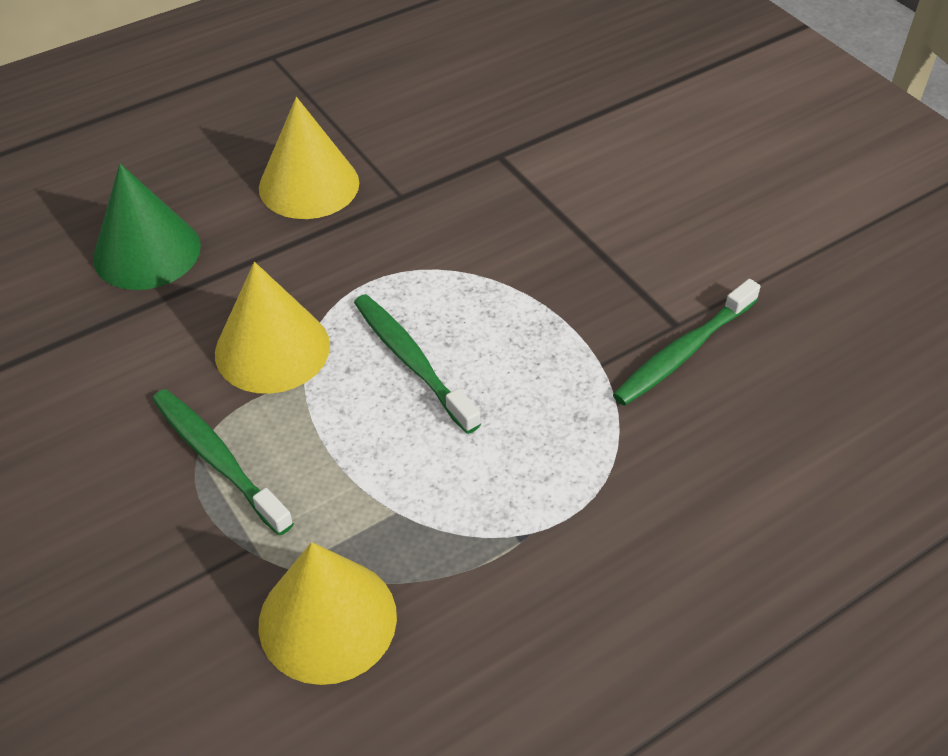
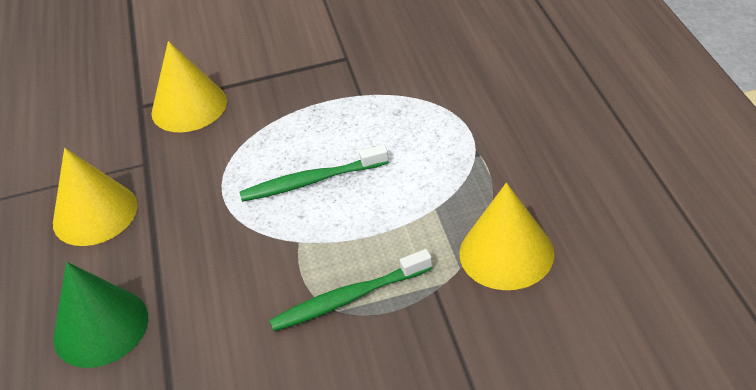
camera: 65 degrees left, 5 degrees down
yellow cone [215,262,330,394] -> yellow cone moved to [151,41,227,132]
green toothbrush [613,279,761,406] -> none

